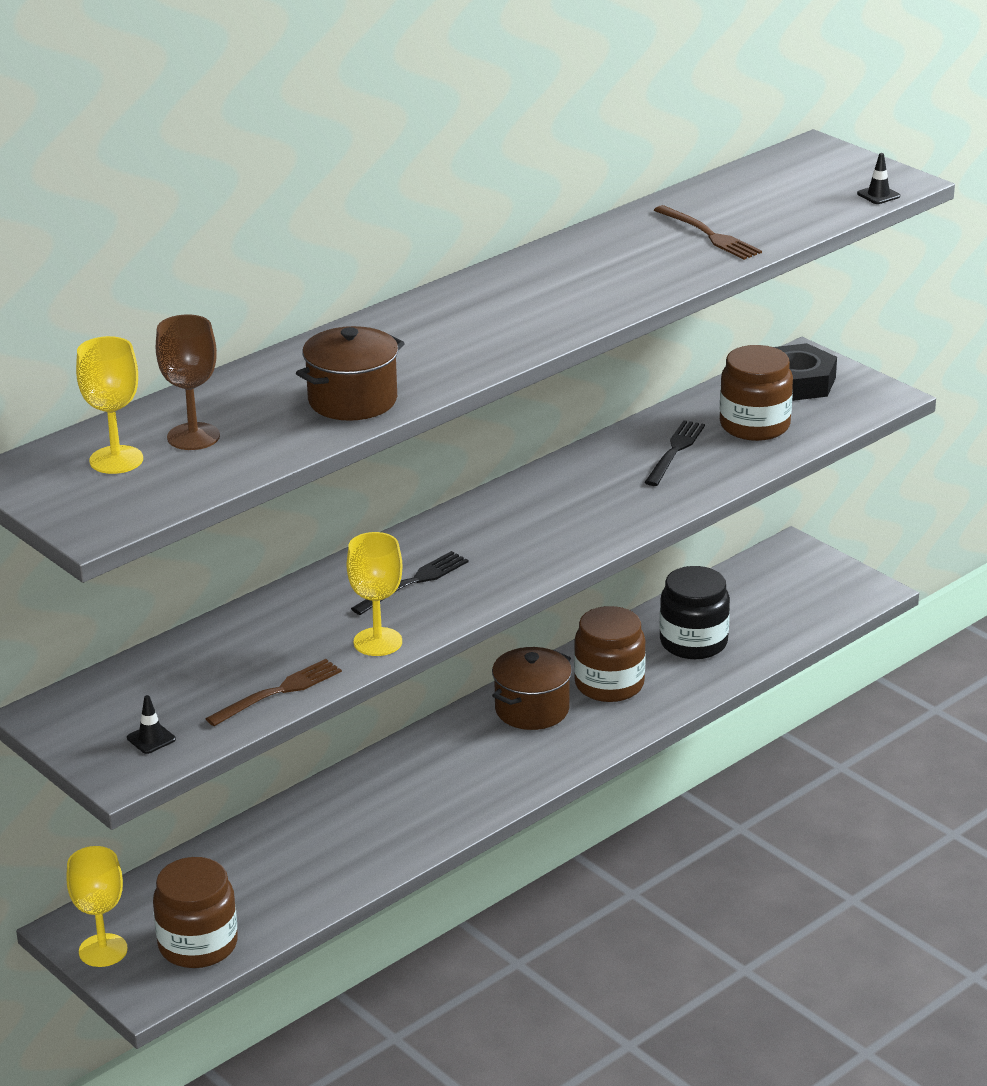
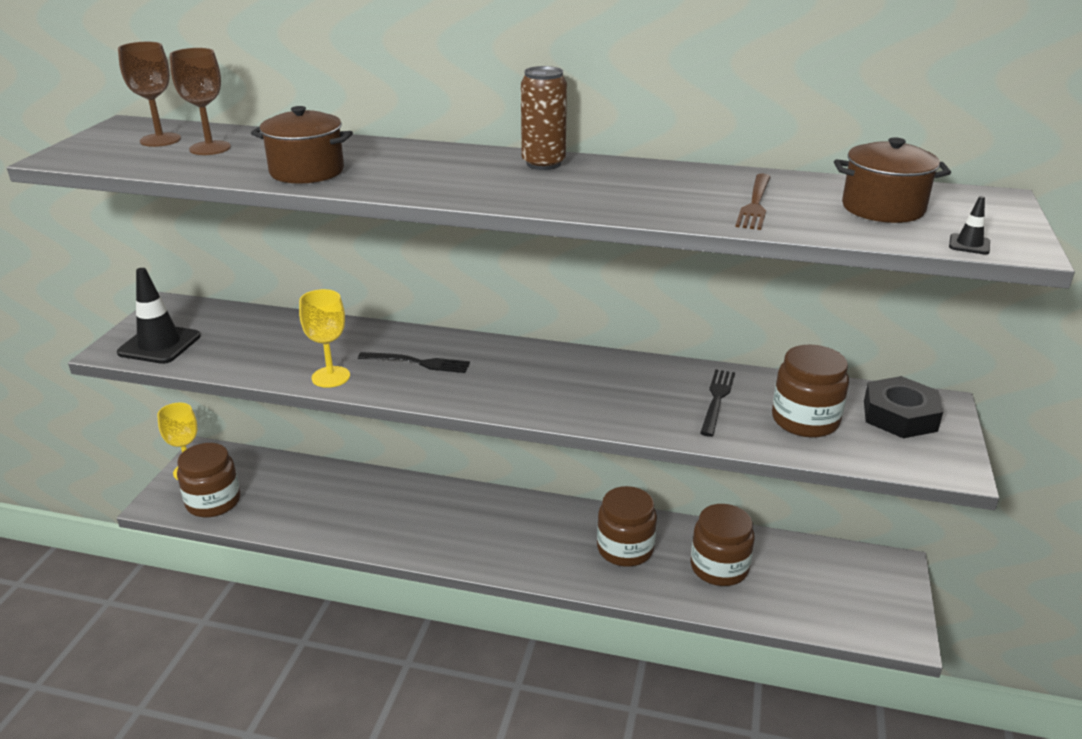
camera: 55 degrees right, 0 degrees up
yellow goblet [76,336,143,474] -> brown goblet [118,42,181,147]
black traffic cone [127,695,176,754] -> black traffic cone [117,268,201,364], size x2.31
brown fork [205,659,342,726] -> none
brown pot [492,647,572,730] -> brown pot moved to [834,137,951,223]
black fork [644,420,705,486] -> black fork turned 60 degrees counterclockwise [700,369,735,437]
black jar [659,566,730,659] -> brown jar [691,504,754,586]
none -> brown can [521,66,567,170]

